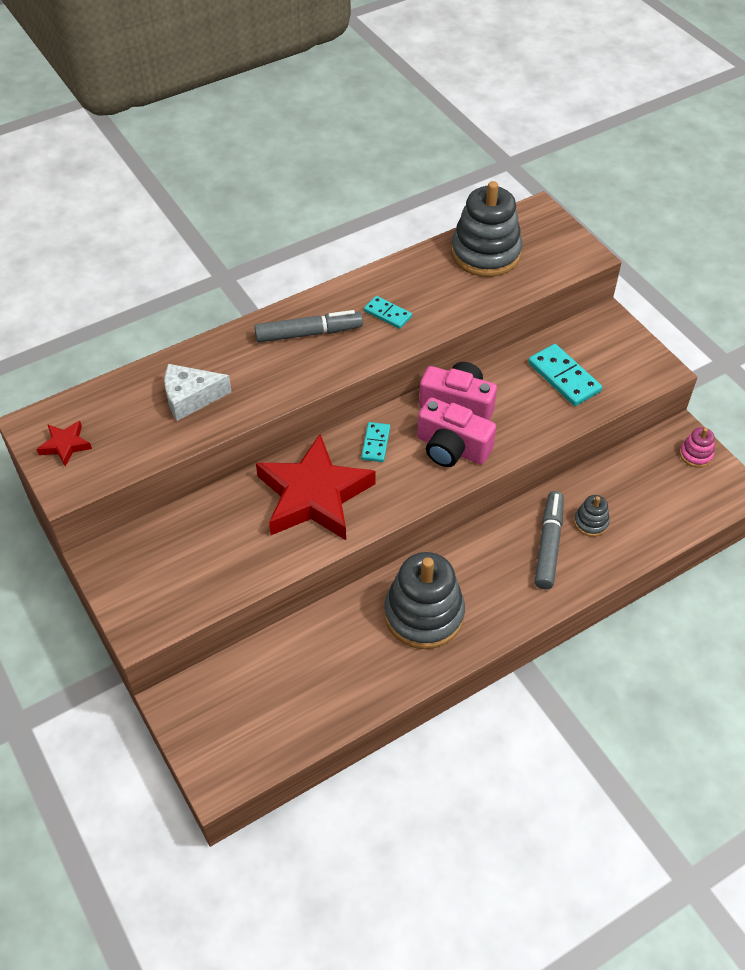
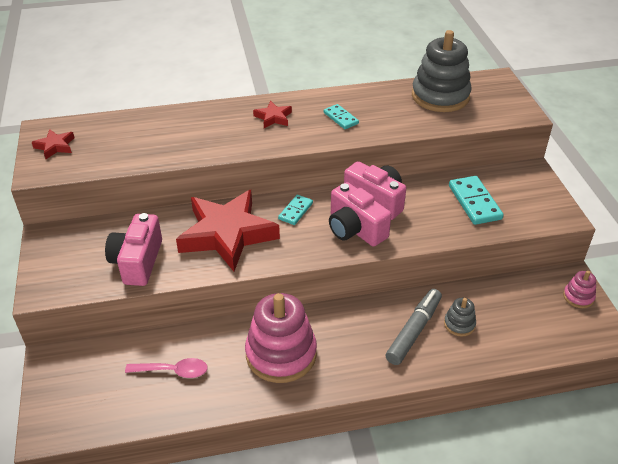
camera: 20 degrees right, 10 degrees down
white cheese [164,364,232,421] -> none
grey marker [254,310,363,342] -> red star [253,101,292,128]
grey stacking toy [384,552,465,649] -> pink stacking toy [245,293,317,383]
none -> pink camera [105,213,162,286]
none -> pink spoon [125,358,208,378]

